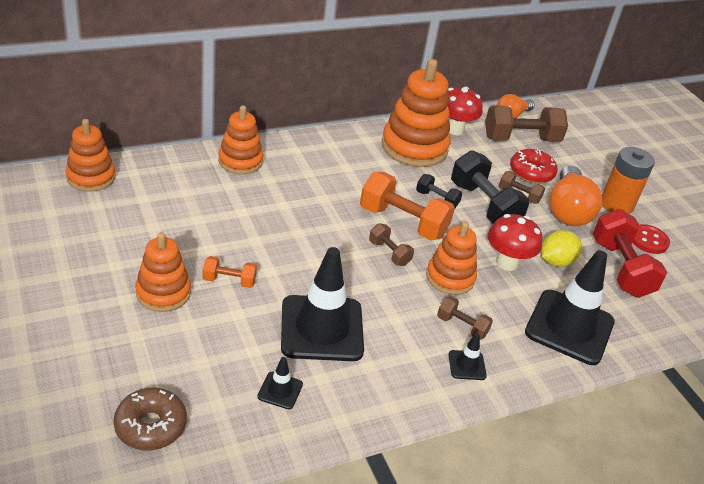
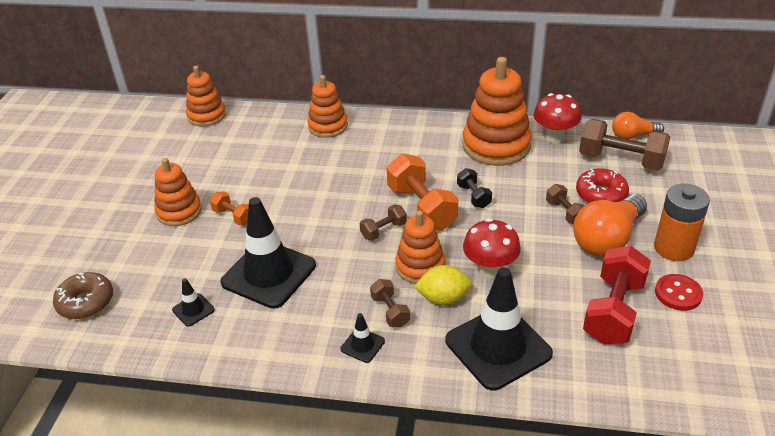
camera: 40 degrees right, 0 degrees up
brown dumbbell [369,223,414,266] -> brown dumbbell turned 60 degrees clockwise [360,205,407,241]
black dumbbell [451,150,530,224] -> none
yellow lemon [541,230,582,267] -> yellow lemon moved to [414,265,472,305]

